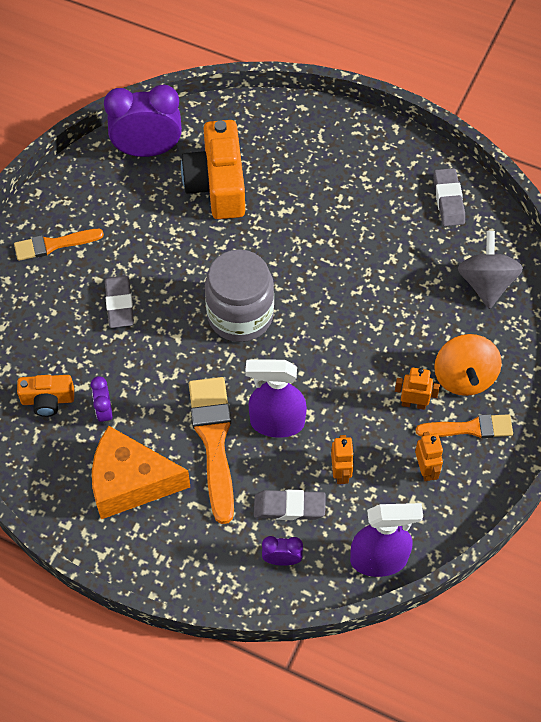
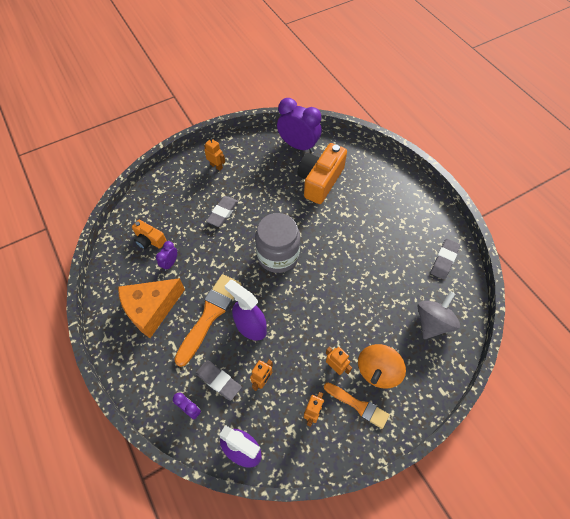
camera: 35 degrees right, 0 degrees up
orange brush [14,229,104,261] -> orange robot [204,138,225,171]
orange cheese [92,426,190,519] -> orange cheese turned 75 degrees counterclockwise [118,278,185,338]

